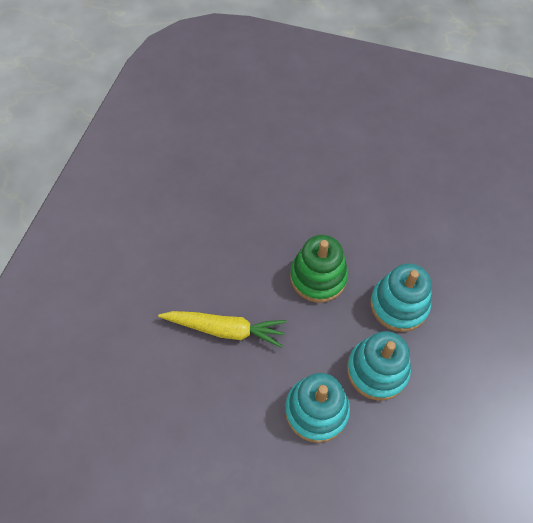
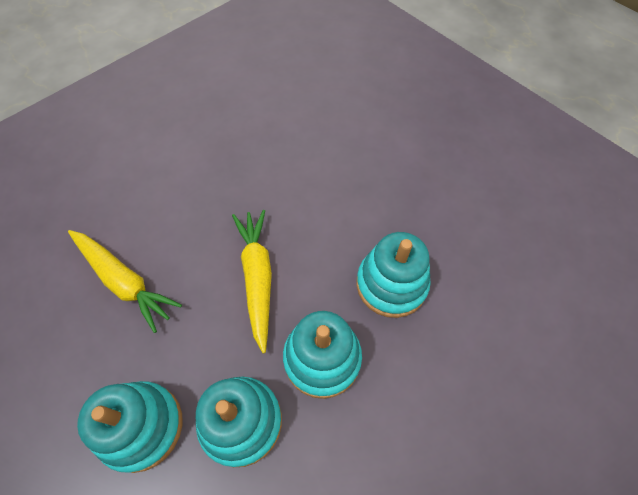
camera: 30 degrees right, 0 degrees up
green stacking toy [290,235,348,303] -> yellow carrot [232,210,272,353]
none -> turquoise stacking toy [357,232,431,318]

